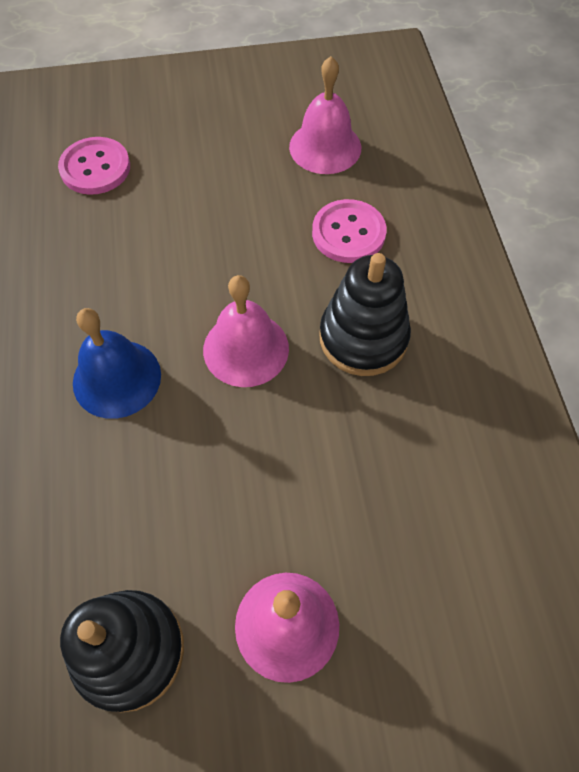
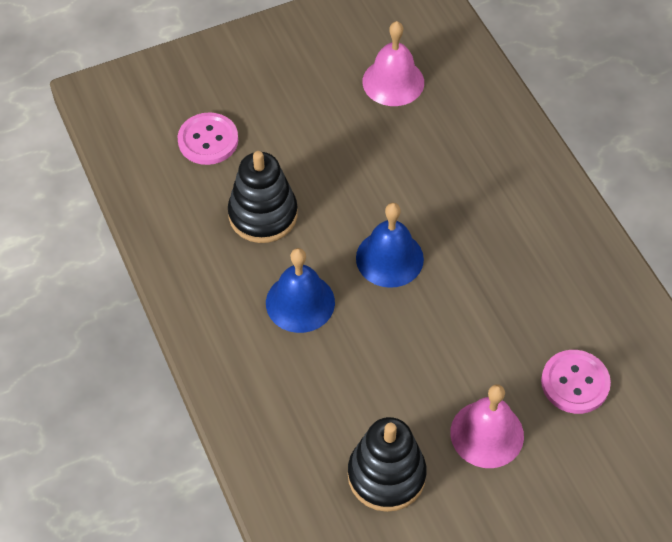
camera: 15 degrees left, 5 degrees down
pink bell [203,275,289,387] -> blue bell [356,203,424,288]
pink button [312,199,387,263] -> pink button moved to [541,350,611,414]
black stacking toy [319,253,411,376] -> black stacking toy moved to [228,151,298,243]

